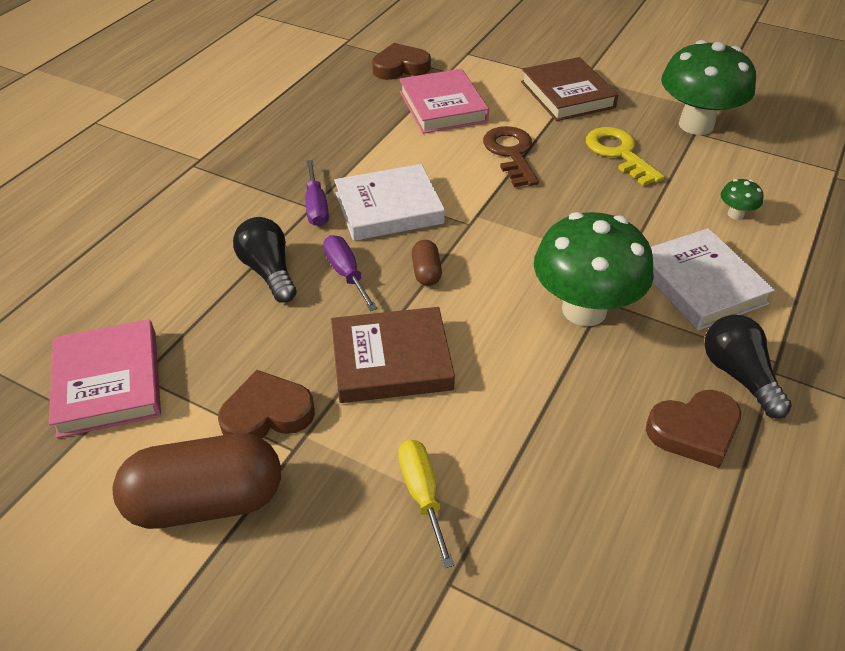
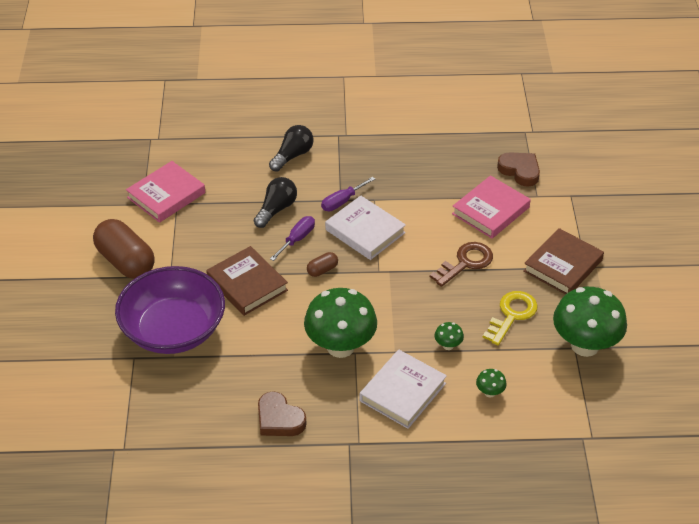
camera: 60 degrees right, 0 degrees up
brown heart [218,370,315,438] -> none
yellow screwdriver [398,440,454,568] -> purple bowl [115,266,225,354]
black light bulb [704,315,792,419] -> black light bulb moved to [269,125,314,172]
none -> green mushroom [435,322,464,350]

